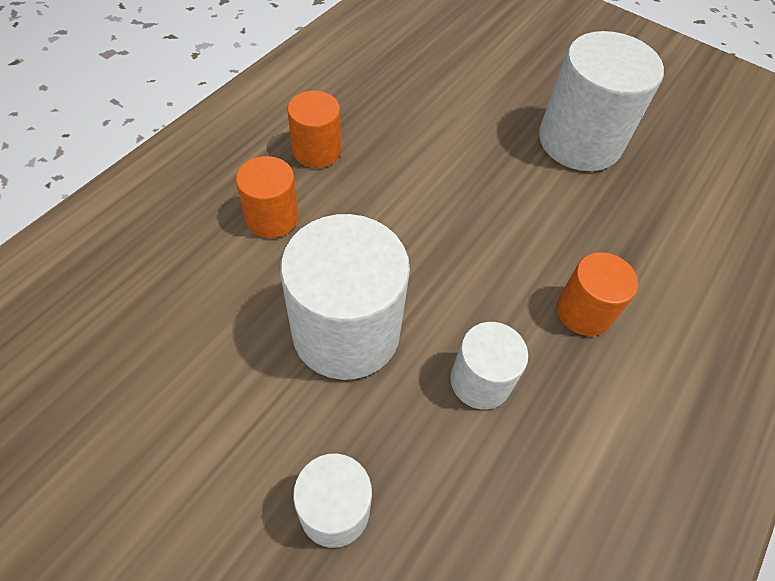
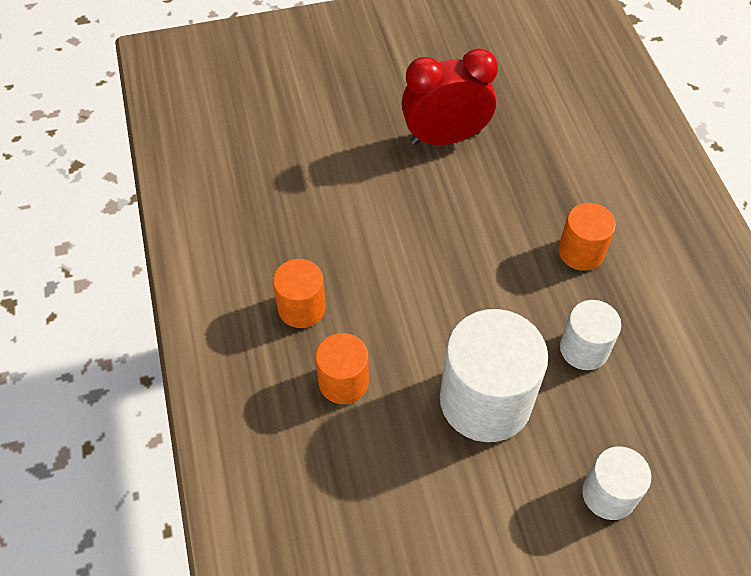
camera: 45 degrees left, 0 degrees up
white cylinder [539,31,664,171] -> red clock [401,48,498,145]

